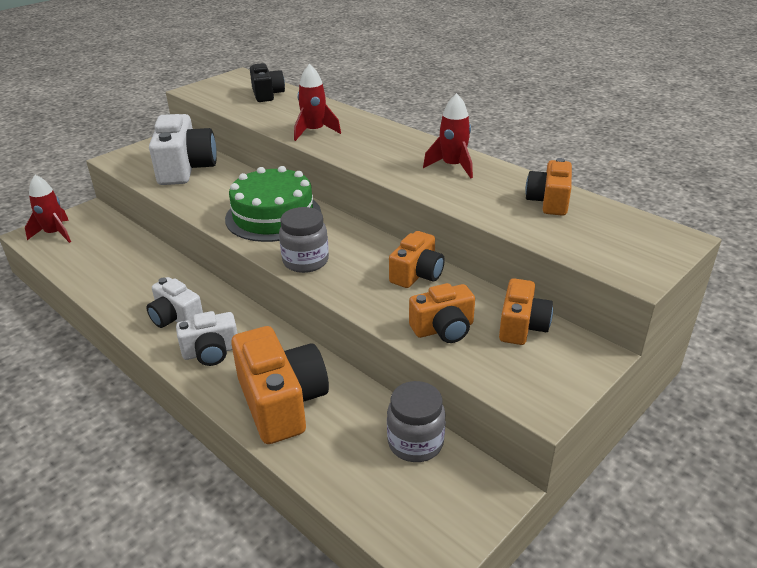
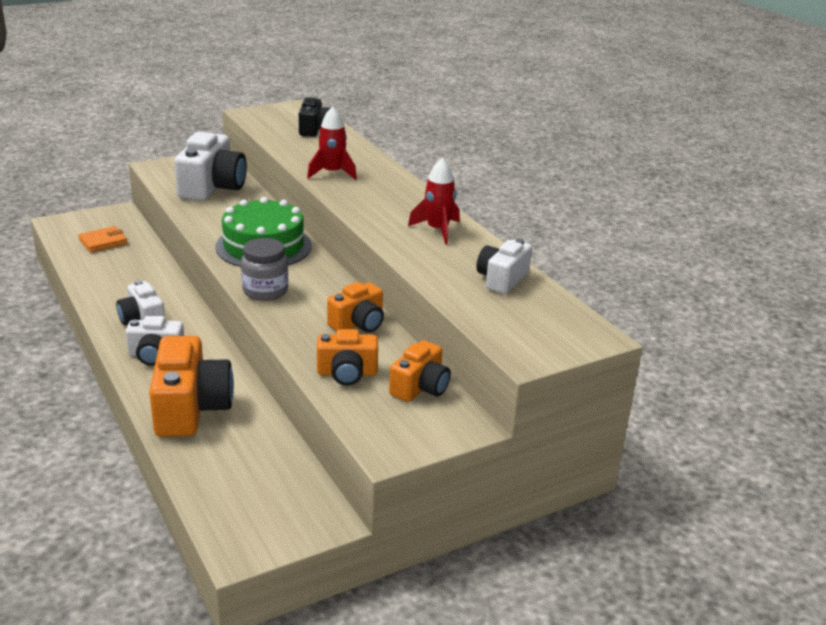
camera: 15 degrees right, 5 degrees down
red rocket [25,175,71,243] -> none
grey jar [387,381,446,462] -> none
orange camera [525,158,572,216] -> white camera [476,238,532,294]
none -> orange wallet [78,226,127,252]

